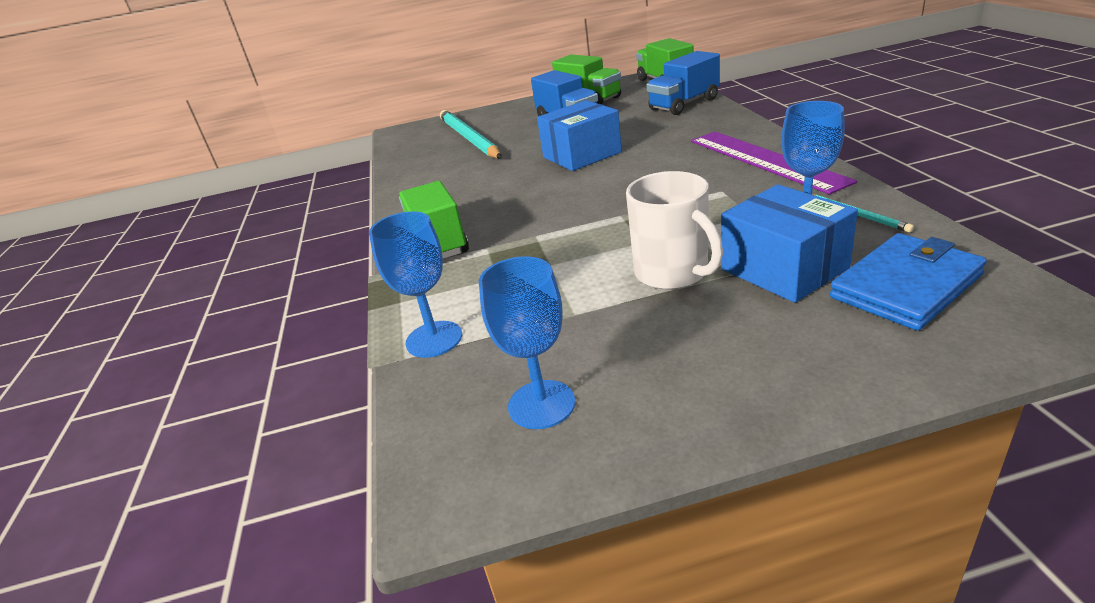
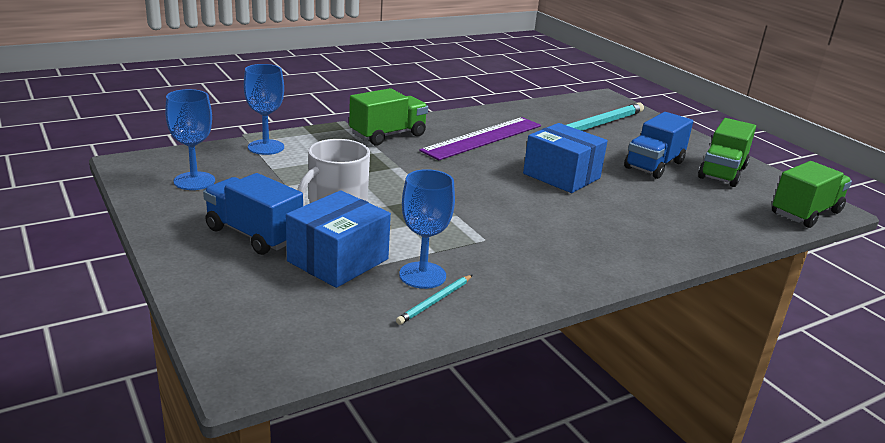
camera: 65 degrees right, 5 degrees down
blue truck [647,51,720,115] -> blue truck moved to [203,173,303,255]
purple ruler [691,132,857,194] -> purple ruler moved to [419,117,541,160]
blue wallet [830,233,987,331] -> none

